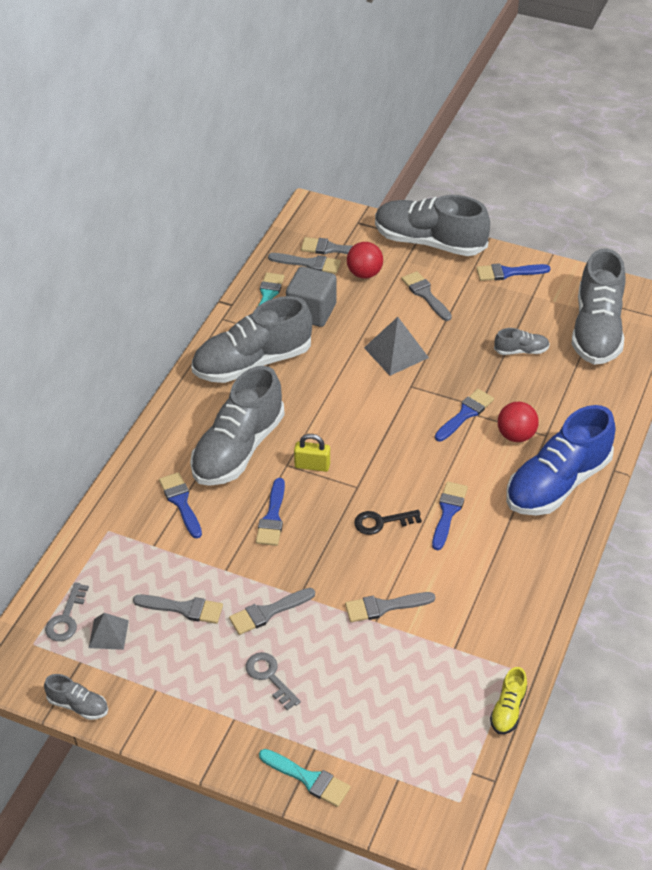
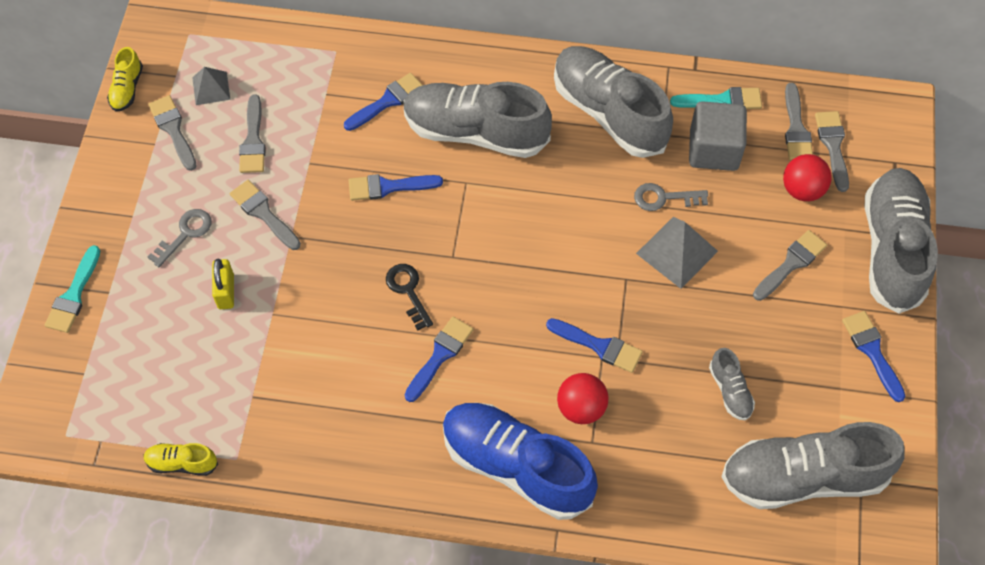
camera: 75 degrees right, 15 degrees up
grey shoe [44,674,108,720] -> yellow shoe [107,47,143,112]
grey key [45,582,89,641] -> grey key moved to [634,183,708,211]
yellow padlock [294,434,330,472] -> yellow padlock moved to [212,259,234,309]
grey brush [345,592,435,622] -> grey brush moved to [148,95,197,171]
blue brush [432,481,468,550] -> blue brush turned 60 degrees counterclockwise [405,316,473,402]

